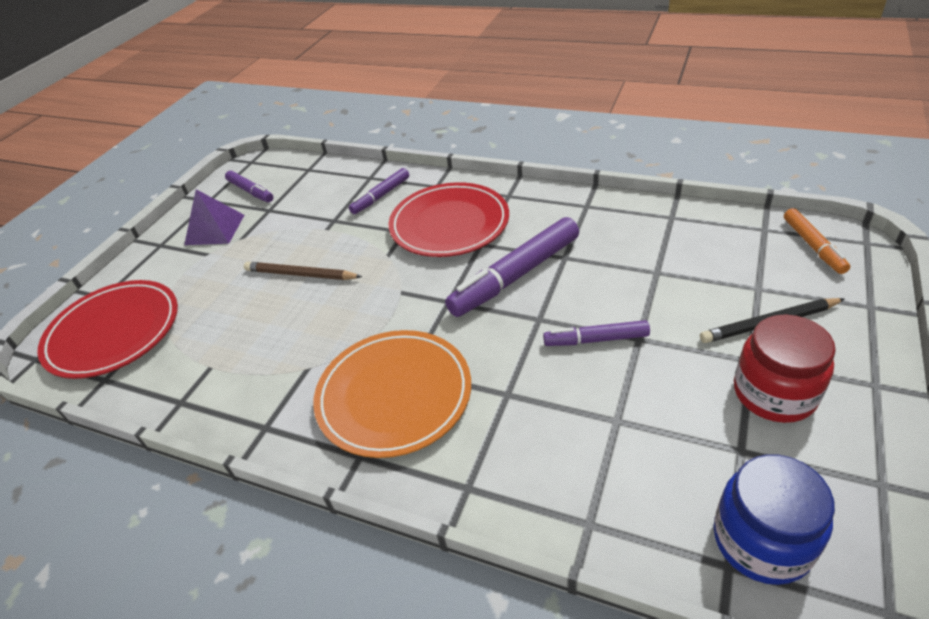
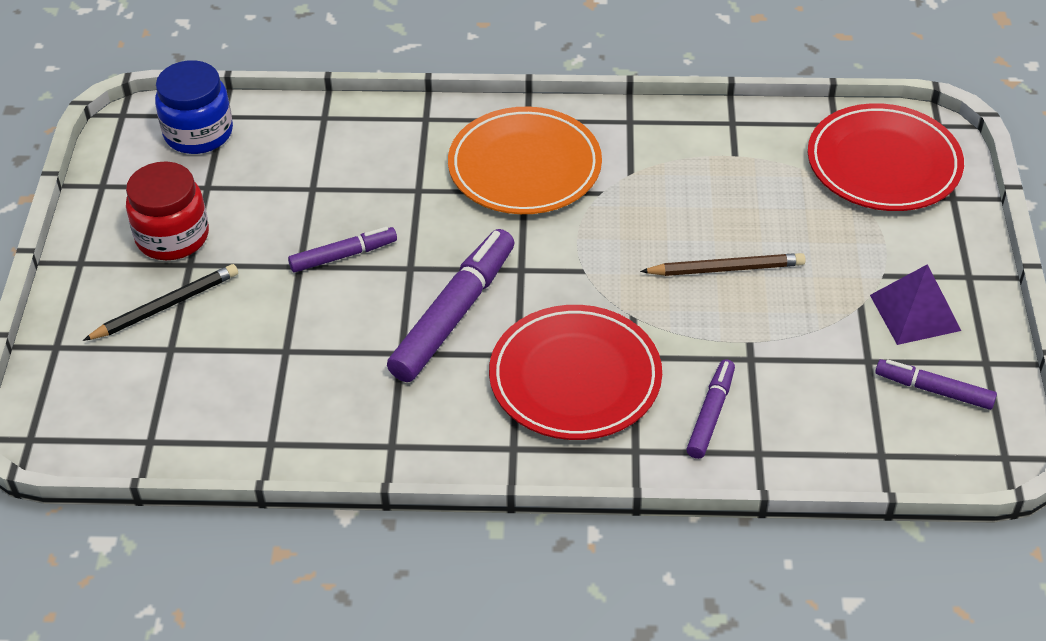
camera: 155 degrees right, 5 degrees up
orange marker [784,208,850,274] -> none

